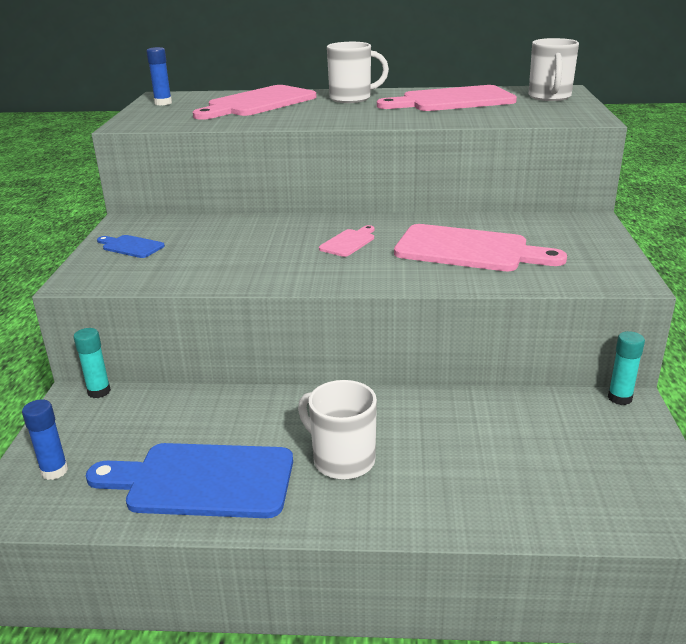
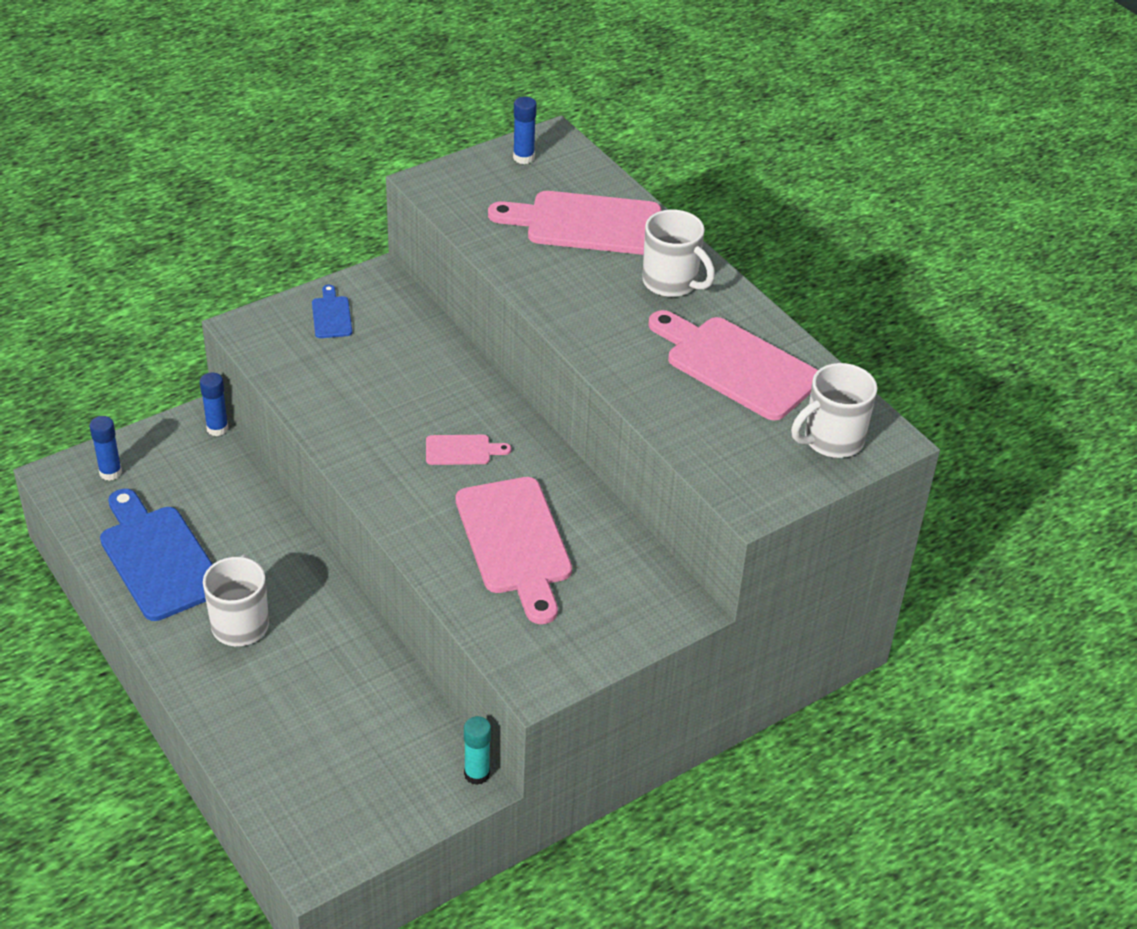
camera: 50 degrees right, 15 degrees up
turquoise glue stick [74,328,111,398] -> blue glue stick [200,372,229,436]

